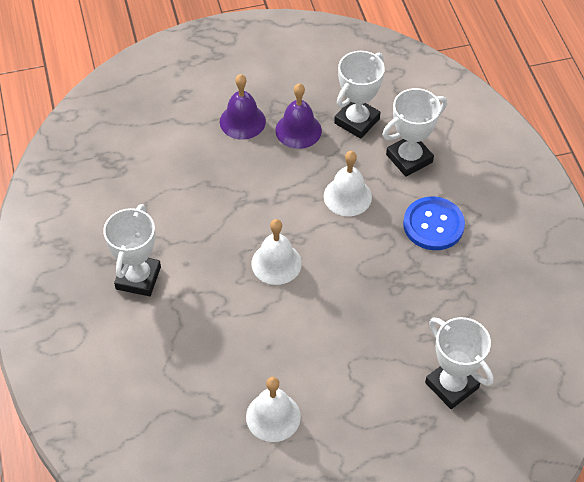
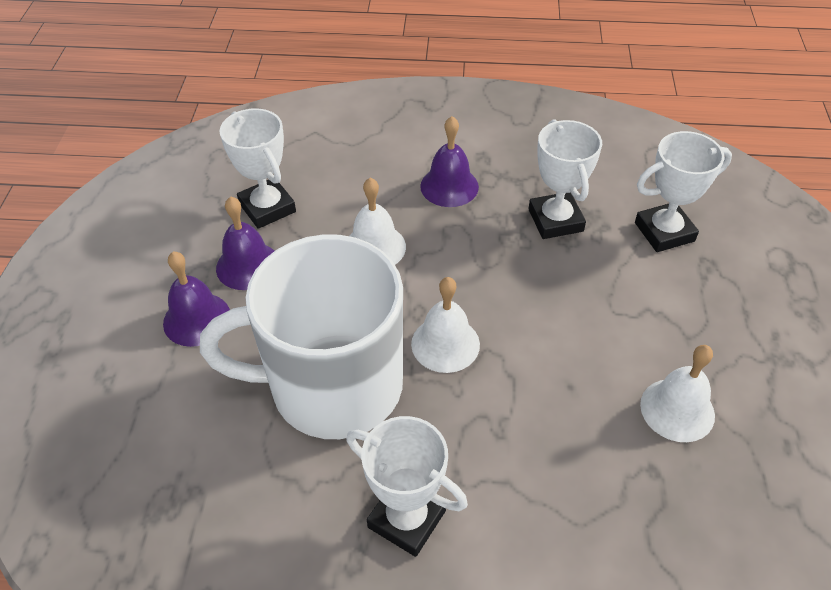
camera: 70 degrees left, 5 degrees down
white trophy [382,88,447,177] -> white trophy moved to [528,119,602,239]
blue button [403,197,465,250] -> purple bell [420,116,479,207]
none -> white mug [200,234,403,439]

